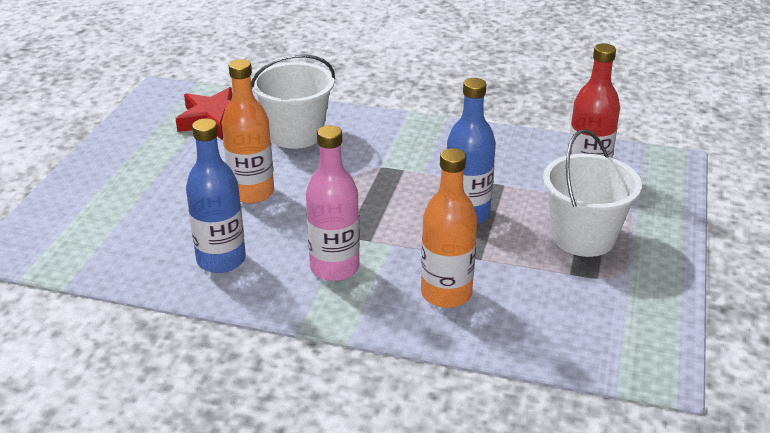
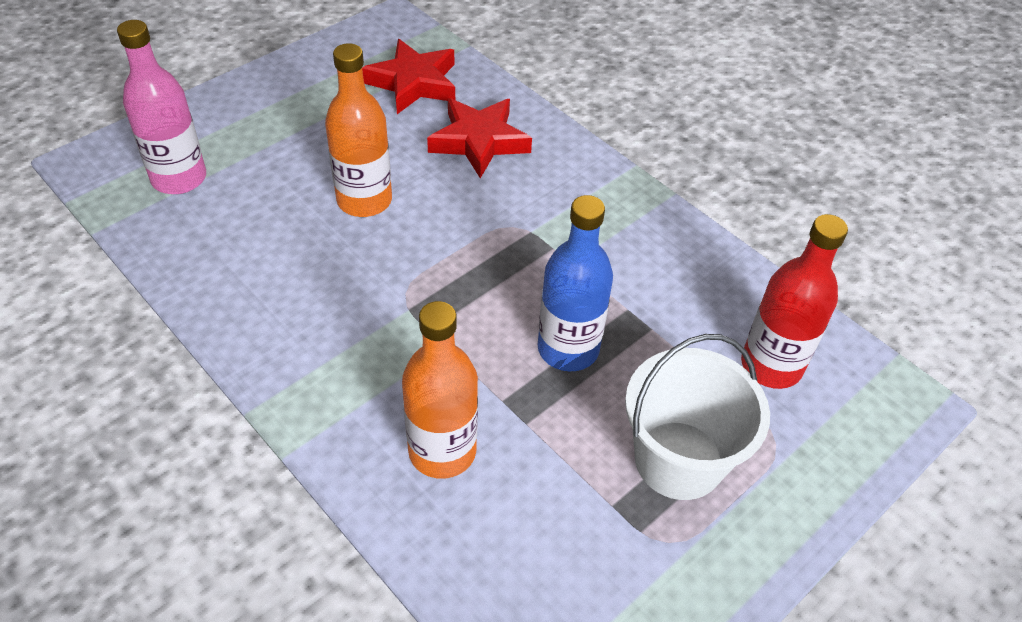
camera: 30 degrees right, 15 degrees up
blue bottle [186,118,246,273] -> none
white bucket [251,54,335,149] -> red star [427,98,532,178]
pink bottle [306,125,360,281] -> pink bottle moved to [117,20,206,194]

